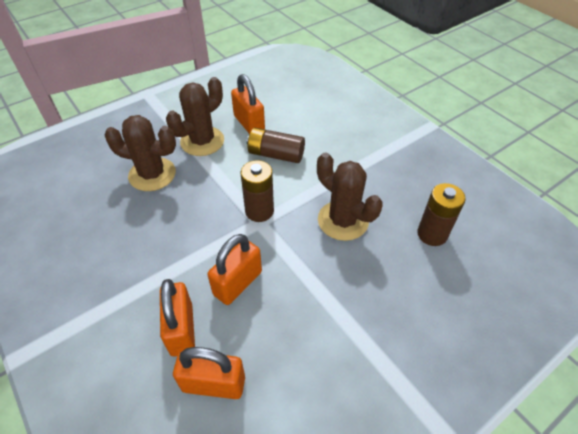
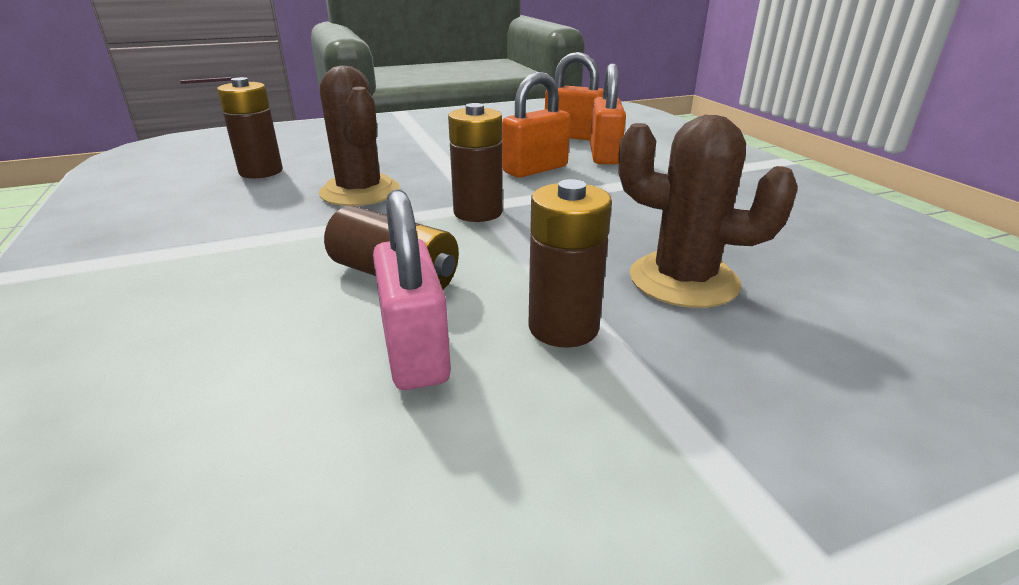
camera: 165 degrees left, 20 degrees down
brown cactus [166,77,224,156] -> brown battery [528,179,612,348]
orange padlock [231,74,265,134] -> pink padlock [373,189,451,390]

